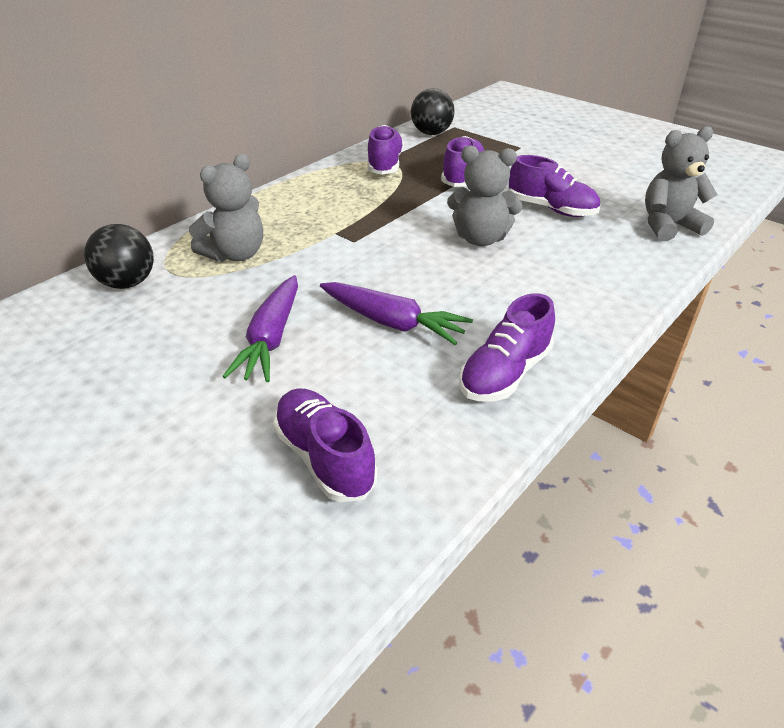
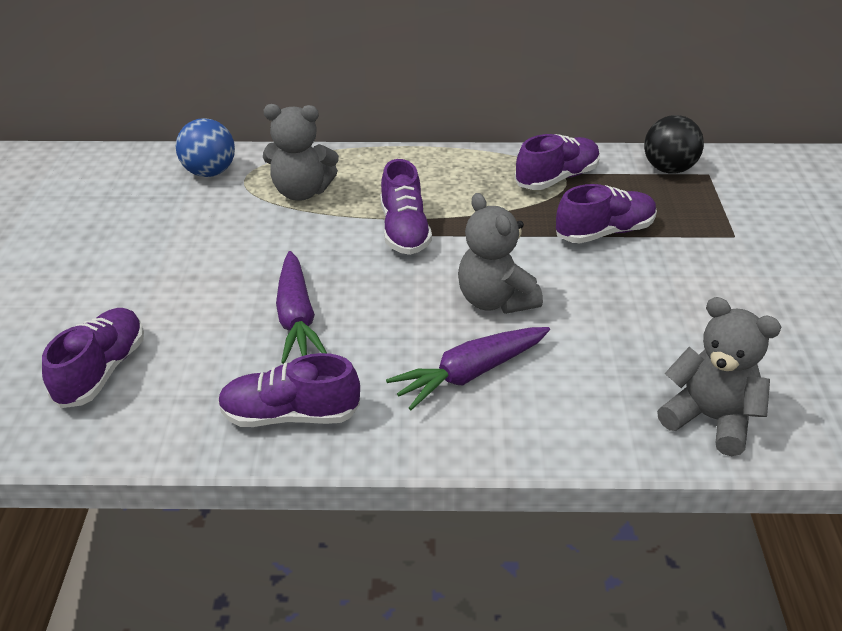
camera: 50 degrees right, 0 degrees up
black ball [84,224,154,289] -> blue ball [176,118,235,177]
purple carrot [222,275,298,382] -> purple carrot moved to [386,327,550,410]
purple shoe [509,155,600,217] -> purple shoe moved to [381,159,432,255]

